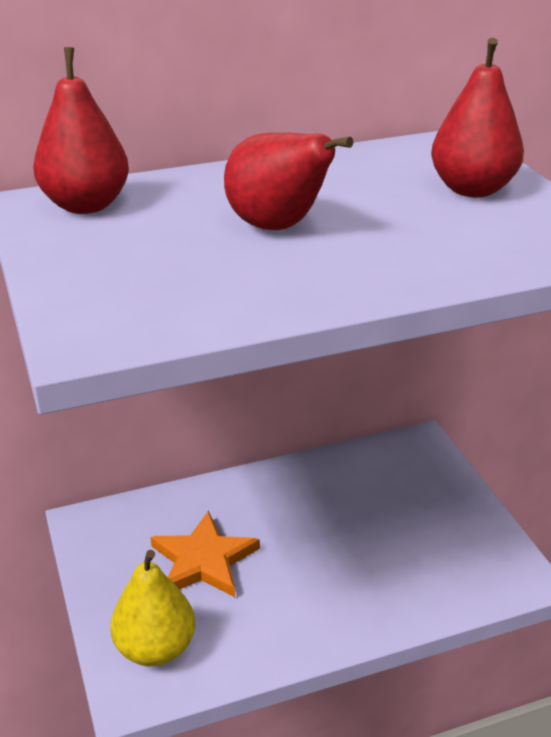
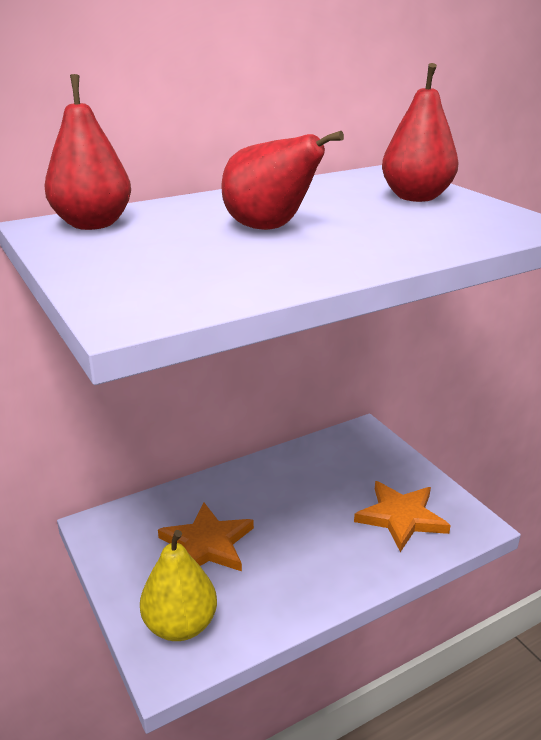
camera: 10 degrees left, 5 degrees down
none -> orange star [354,481,451,552]

